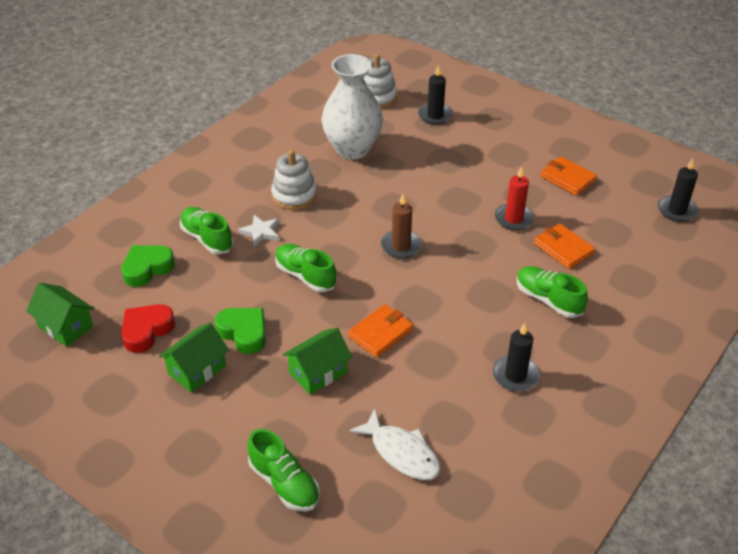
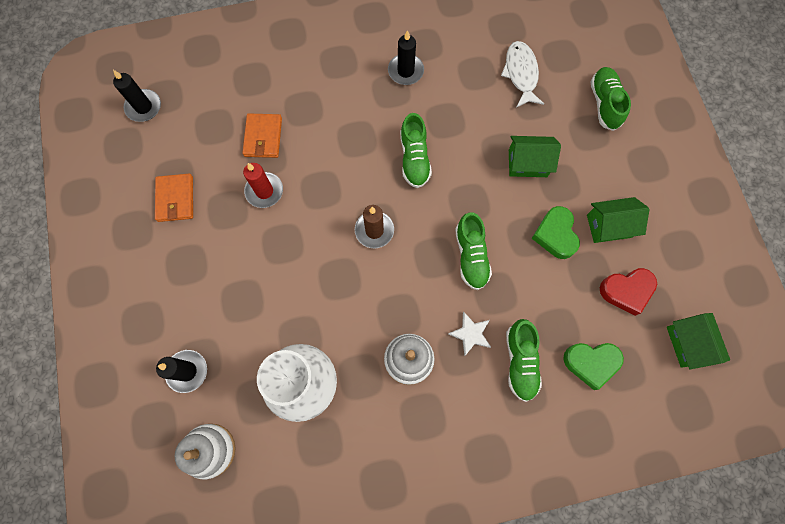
camera: 140 degrees left, 30 degrees up
orange wallet [348,304,413,358] -> none
green shoe [517,266,588,318] -> green shoe moved to [400,113,432,188]

